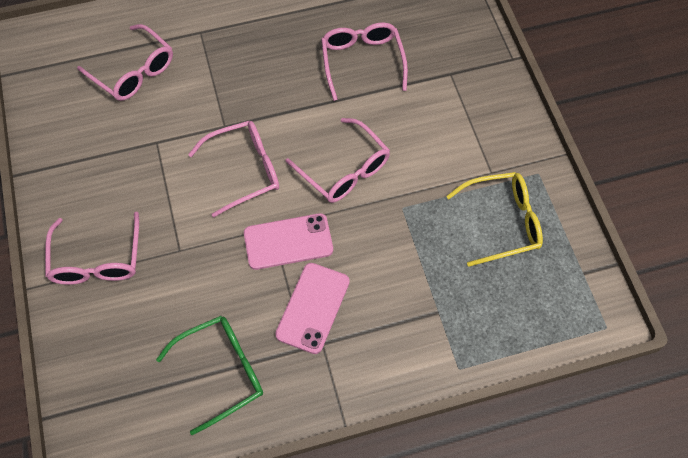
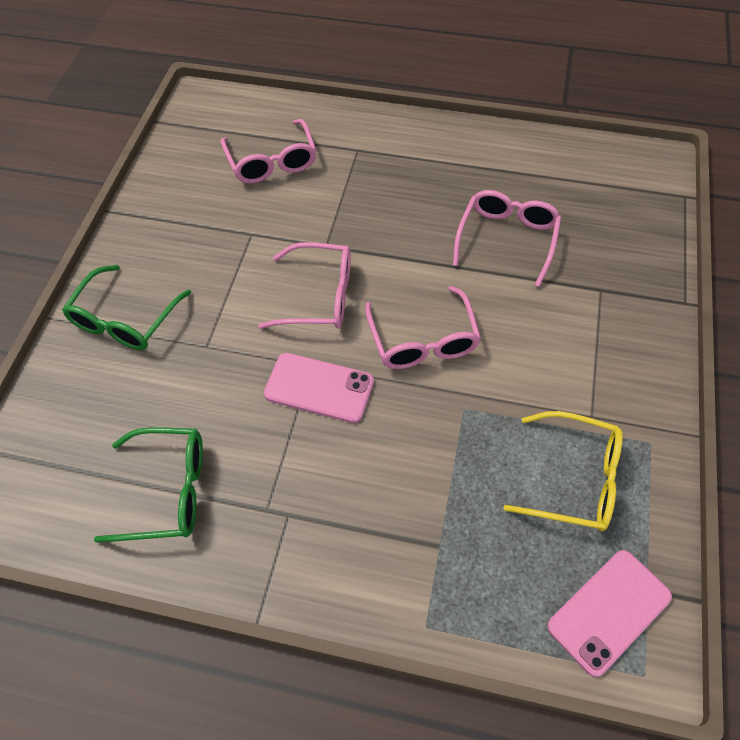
camera: 30 degrees right, 5 degrees down
pink glasses [45,212,139,285] -> green glasses [62,265,191,350]
pink phone [275,263,350,354] -> pink phone moved to [547,550,672,677]

